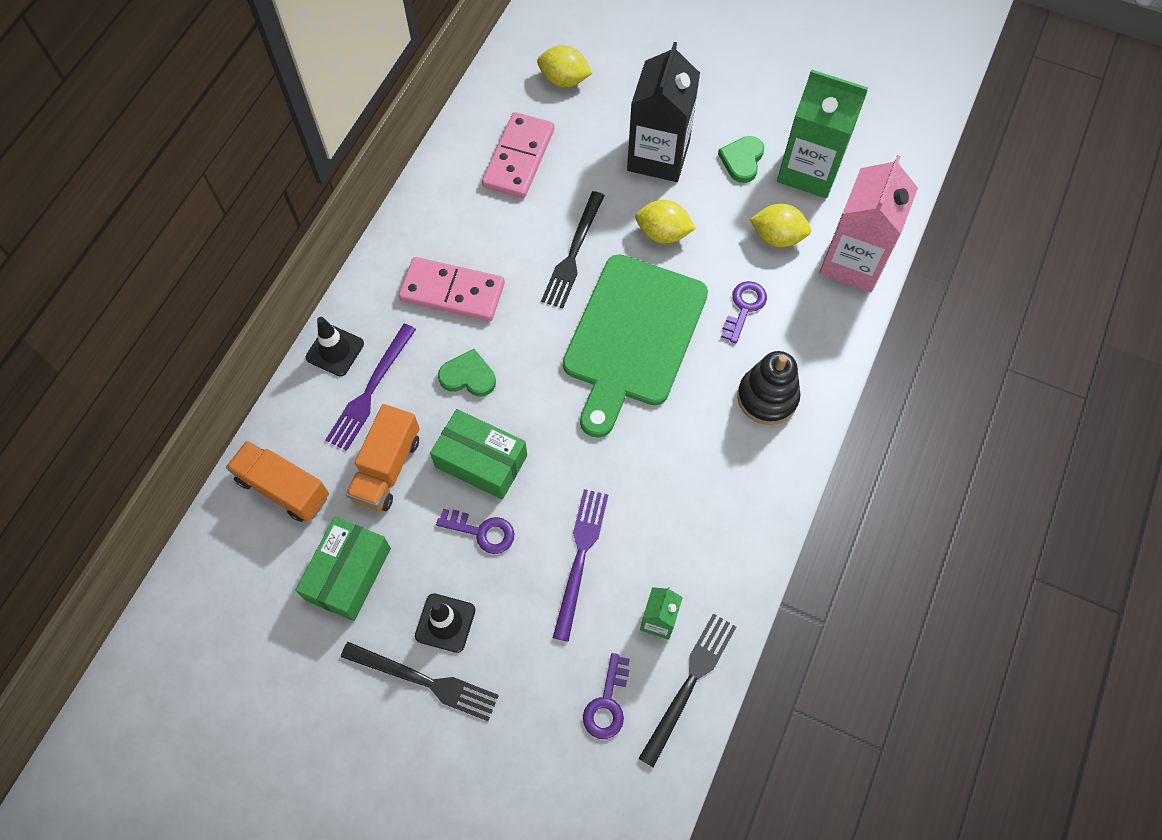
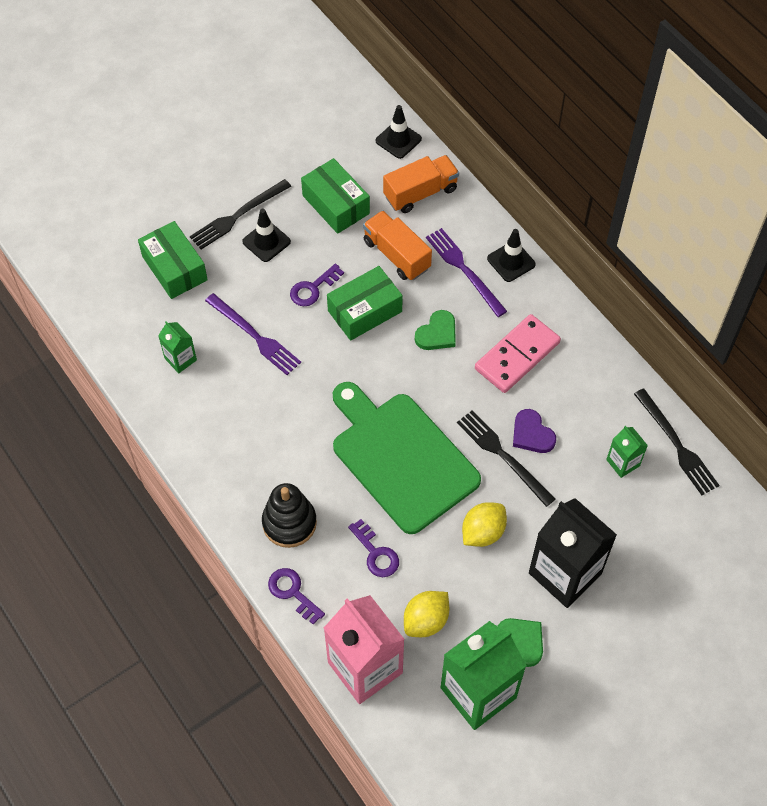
camera: 120 degrees right, 5 degrees down
pink domino [482,112,554,198] -> green carton [606,426,648,478]
yellow lemon [537,45,592,87] -> none
purple key [583,653,630,739] -> purple key moved to [268,568,325,624]
black fork [638,613,736,768] -> black fork moved to [634,388,720,495]
none -> green box [138,221,208,299]
none -> black traffic cone [376,105,422,159]
none -> purple heart [513,409,556,453]

